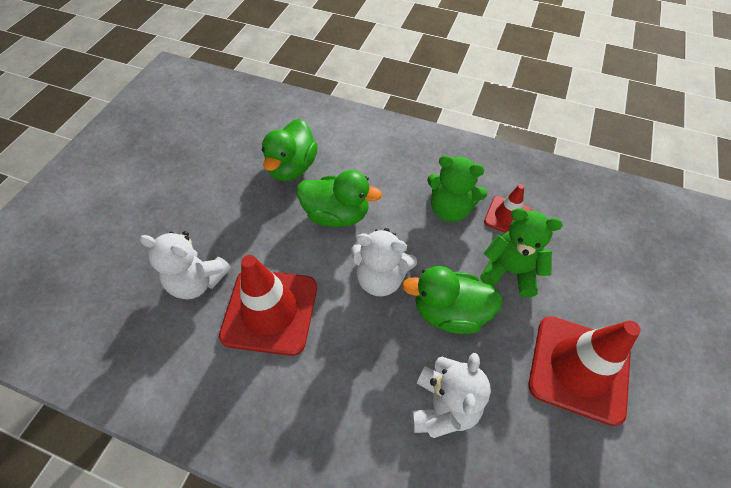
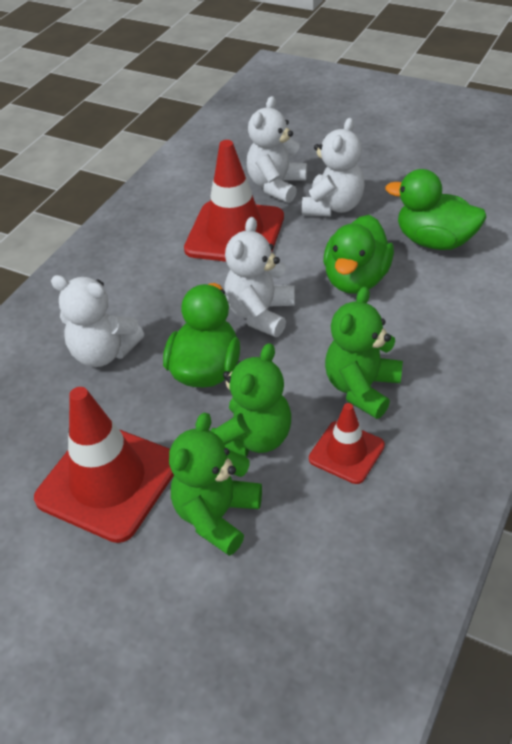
camera: 100 degrees right, 10 degrees down
none -> green teddy bear [169,412,262,556]
none -> white teddy bear [302,118,365,216]

